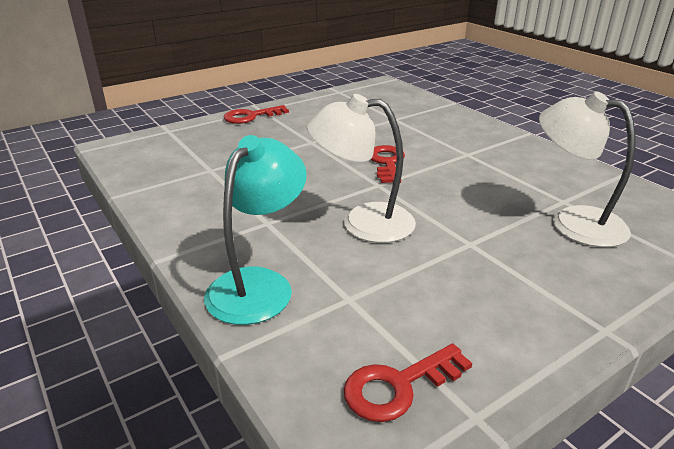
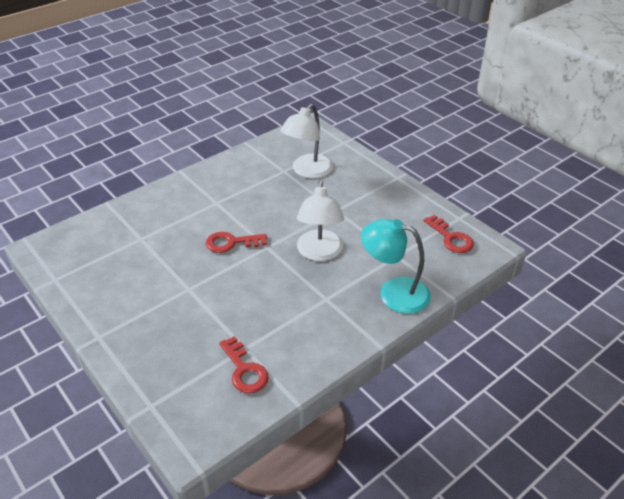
camera: 95 degrees left, 10 degrees up
red key [223,105,289,124] -> red key moved to [219,336,269,393]

